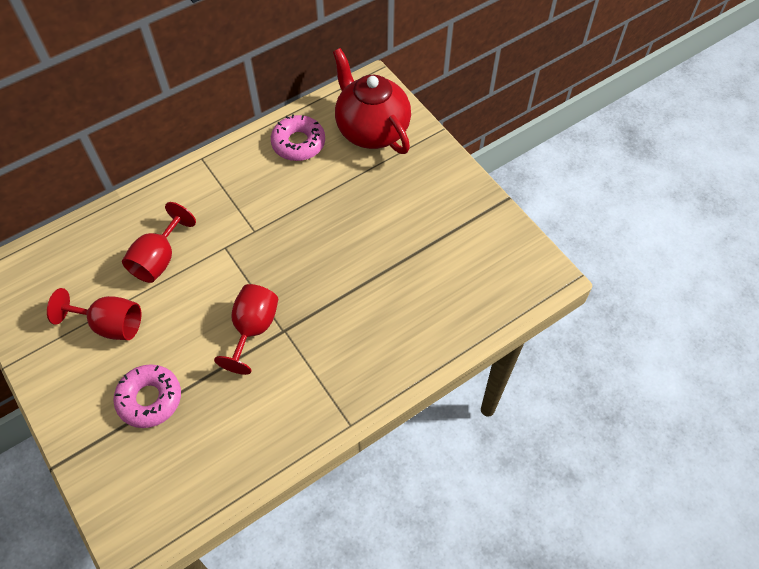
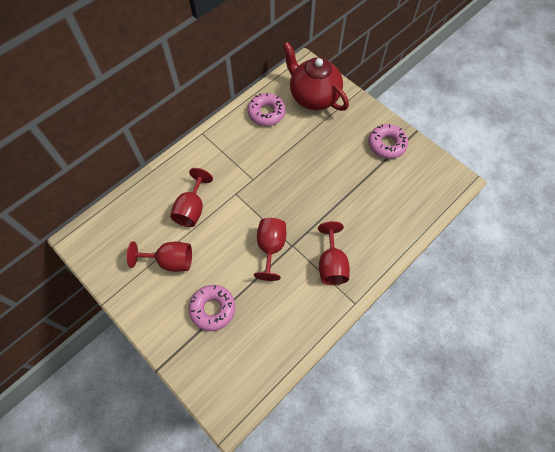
camera: 10 degrees left, 5 degrees up
none -> red goblet [318,221,350,285]
none -> pink donut [368,124,408,159]

